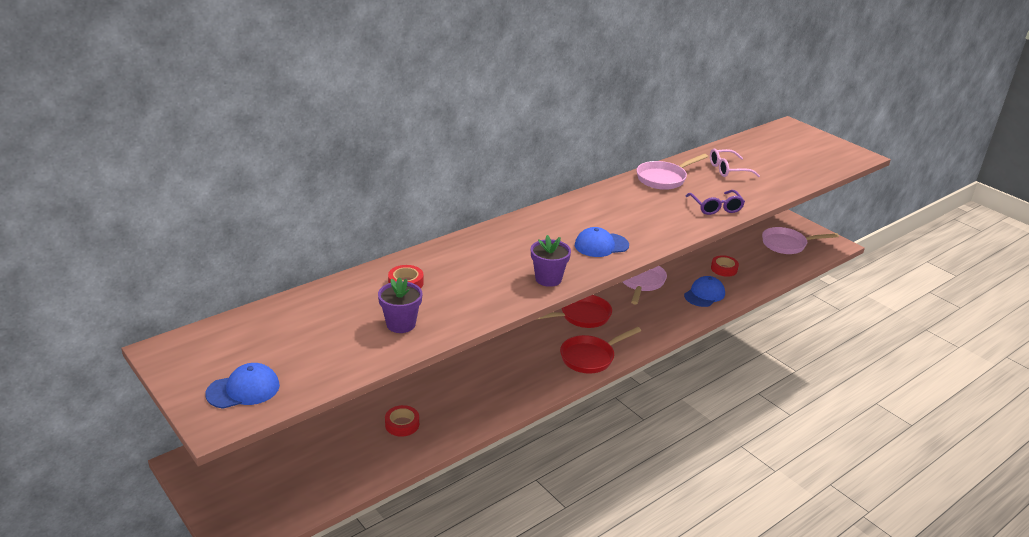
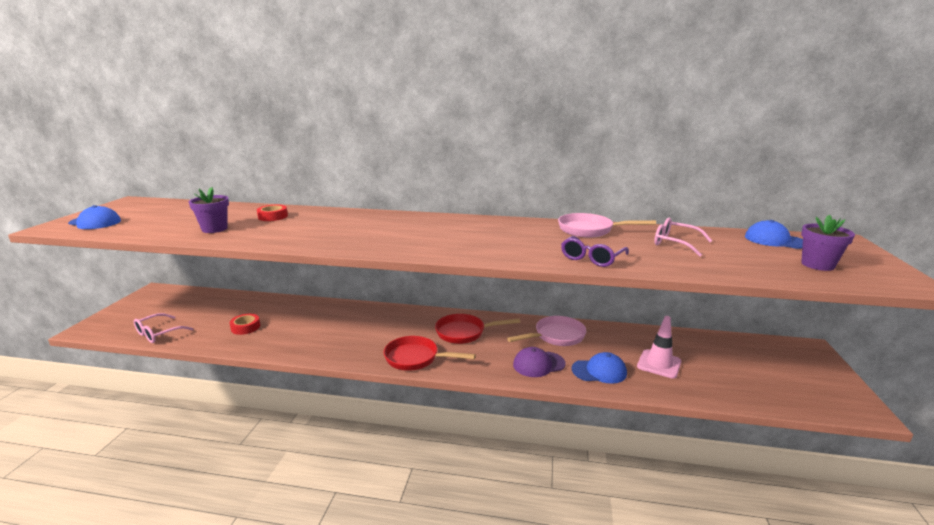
camera: 50 degrees right, 10 degrees down
purple flower pot [531,235,571,287] -> purple flower pot moved to [801,215,855,271]
red pan [536,295,612,328] -> red pan turned 150 degrees clockwise [435,314,520,344]
blue cap [575,227,629,257] -> blue cap moved to [745,220,803,249]
red tape [711,255,739,277] -> pink traffic cone [637,316,681,379]
pink pan [762,227,839,254] -> none
none -> pink glasses [134,313,194,343]
none -> purple cap [513,347,566,377]

